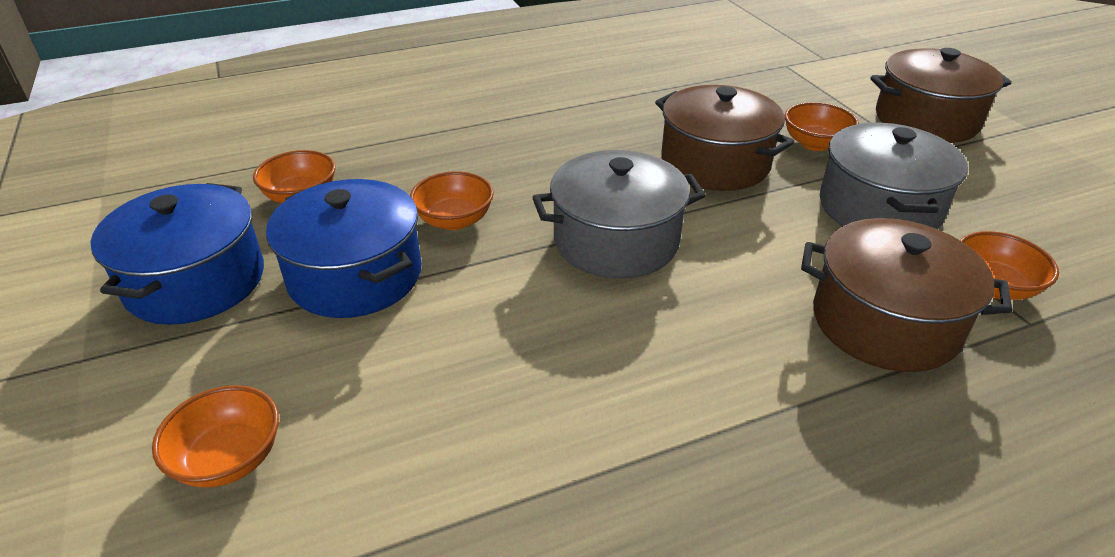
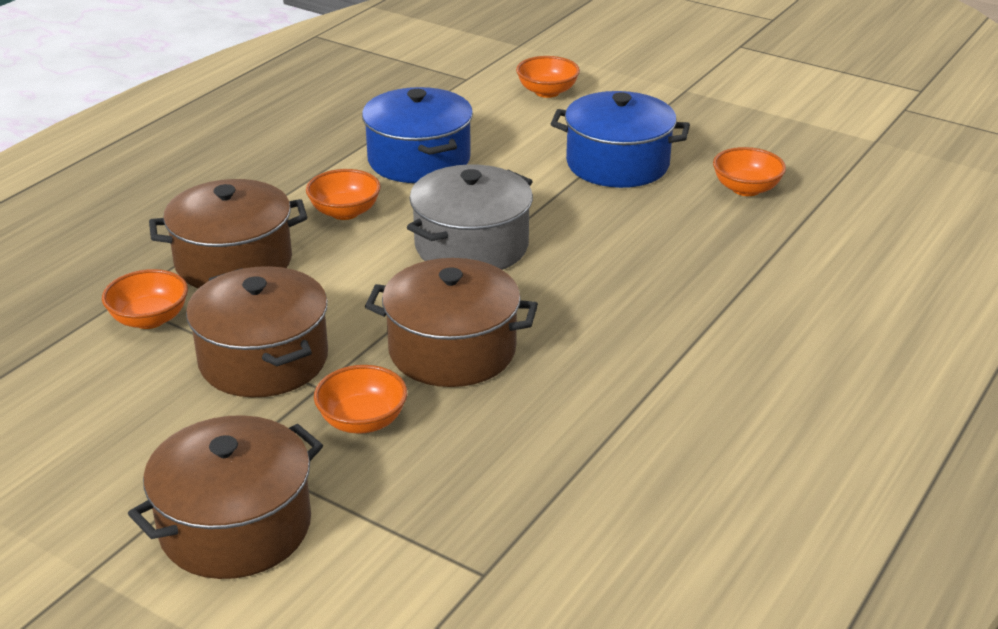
camera: 145 degrees right, 5 degrees down
blue pot [91,183,264,325] -> blue pot moved to [362,87,473,183]
orange bowl [410,171,494,230] -> orange bowl moved to [306,169,381,220]
grey pot [820,123,968,229] -> brown pot [186,266,328,397]

